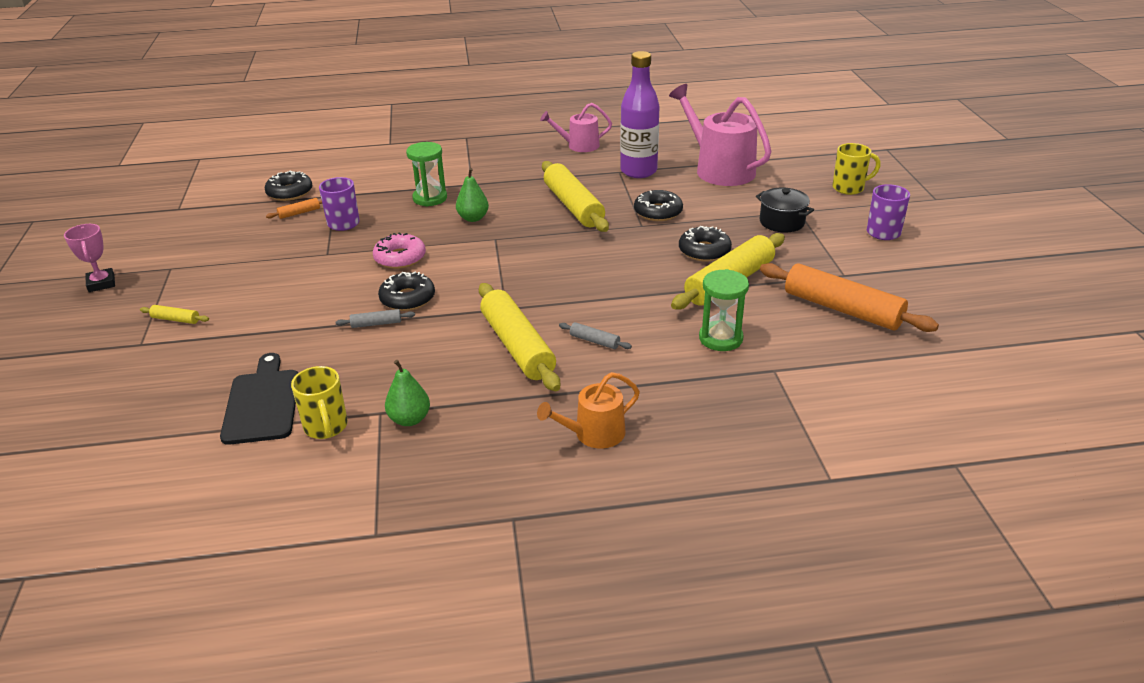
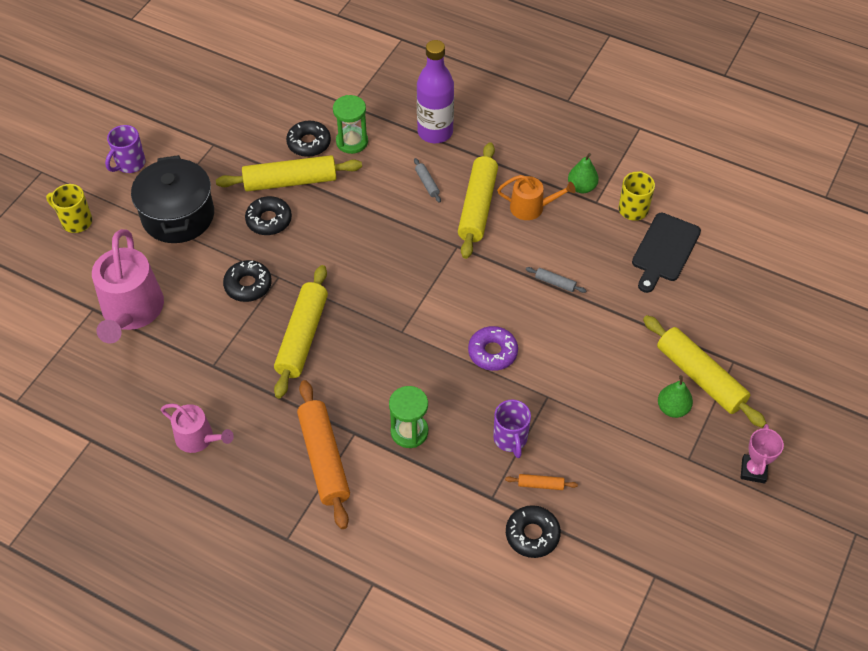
camera: 145 degrees left, 20 degrees up
yellow rolling pin [140,305,209,324] -> yellow rolling pin [643,315,767,428], size x2.37
pink donut [373,232,426,269] -> purple donut [468,326,518,371]
black donut [378,272,435,311] -> black donut moved to [286,121,331,157]
green pear [456,168,489,222] -> green pear moved to [658,375,693,418]
orange watering can [537,372,640,449] -> orange watering can moved to [497,175,576,220]
purple bottle [620,51,660,178] -> purple bottle moved to [417,40,454,143]
black pot [756,188,814,233] -> black pot [131,155,214,243], size x1.75
orange rolling pin [760,263,939,332] -> orange rolling pin moved to [297,380,350,529]

